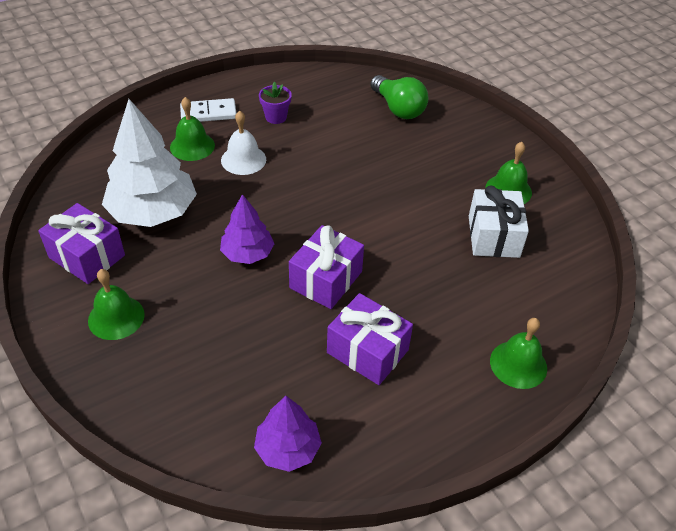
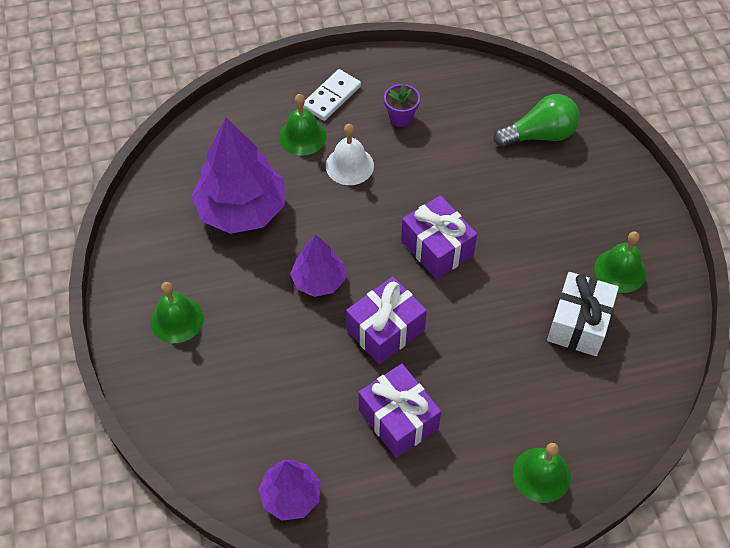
camera: 20 degrees right, 10 degrees up
purple gift [38,203,125,284] -> purple gift moved to [401,195,477,279]
white tree [102,99,197,227] -> purple tree [191,118,285,234]
white domino [180,98,236,122] -> white domino turned 60 degrees counterclockwise [303,69,361,121]
green light bulb [370,75,428,119] -> green light bulb turned 90 degrees counterclockwise [494,94,580,147]

